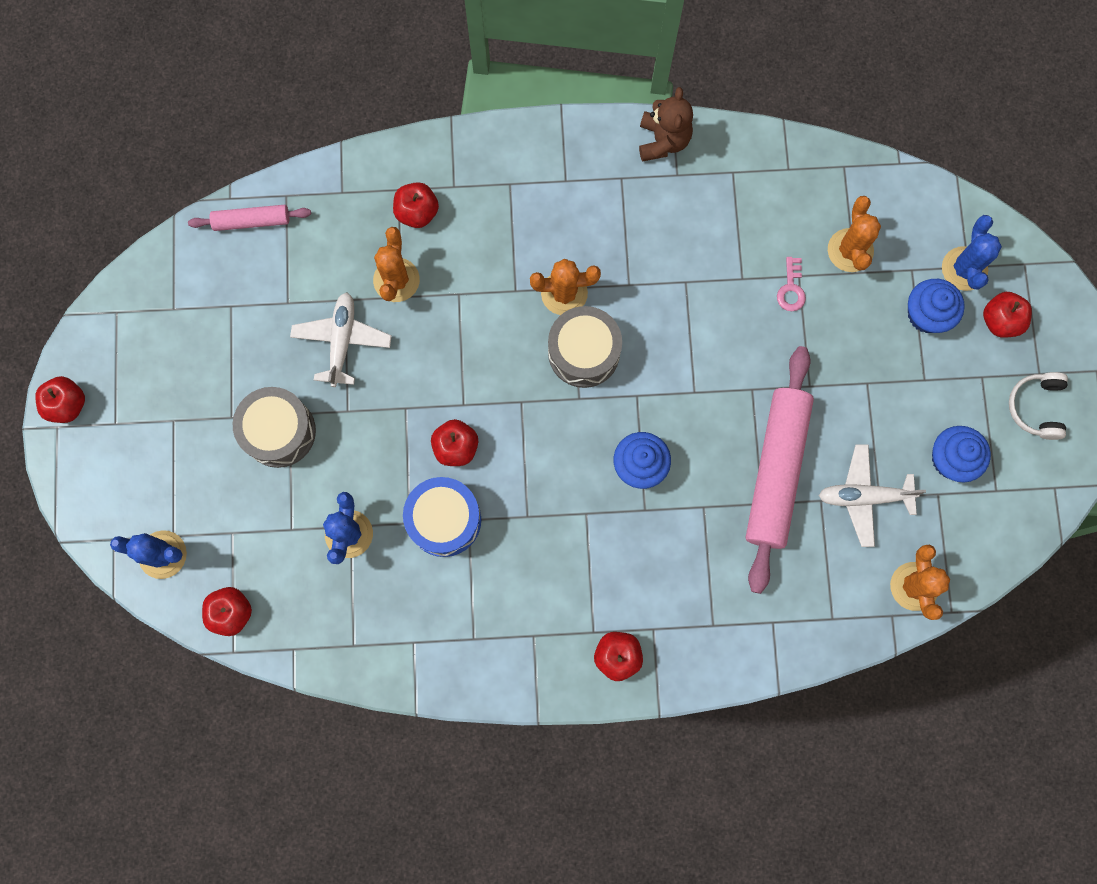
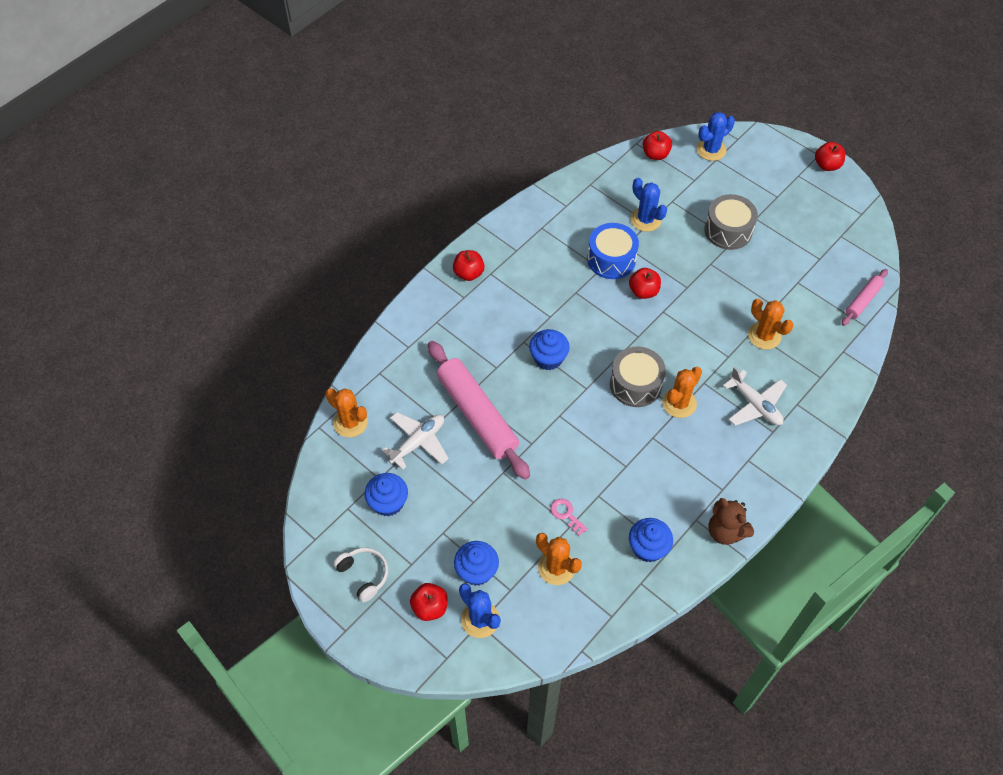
camera: 135 degrees right, 20 degrees down
white plane [290,292,392,387] -> white plane moved to [723,367,787,426]
red apple [393,182,439,228] -> none
none -> blue cupcake [629,518,673,562]

